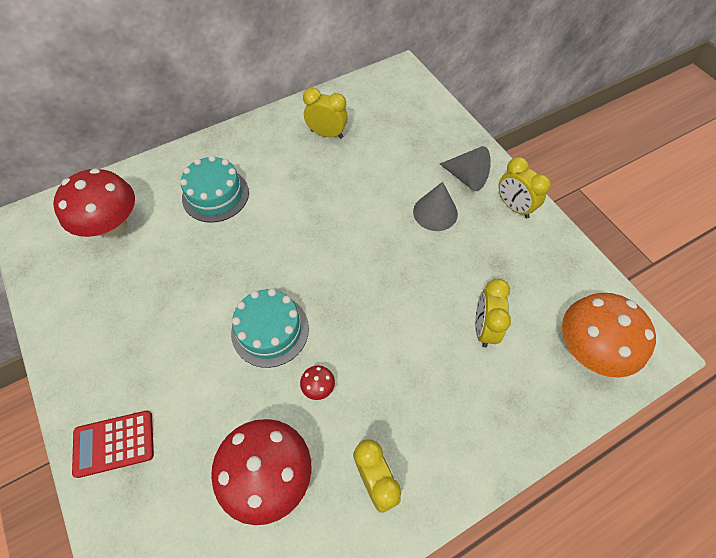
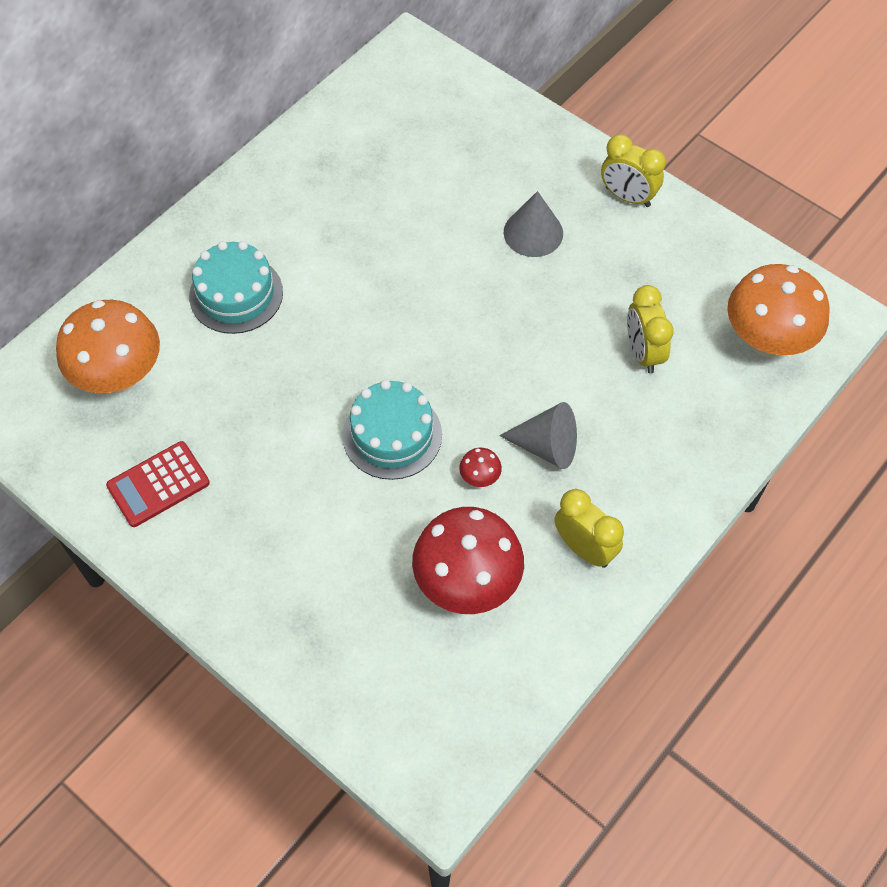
camera: 20 degrees left, 0 degrees up
red mushroom [53,168,135,238] -> orange mushroom [56,300,160,393]
red calculator [72,411,154,478] -> red calculator moved to [106,441,210,527]
yellow clock [303,88,348,139] -> none
grey cone [440,146,491,191] -> grey cone moved to [499,402,577,469]

